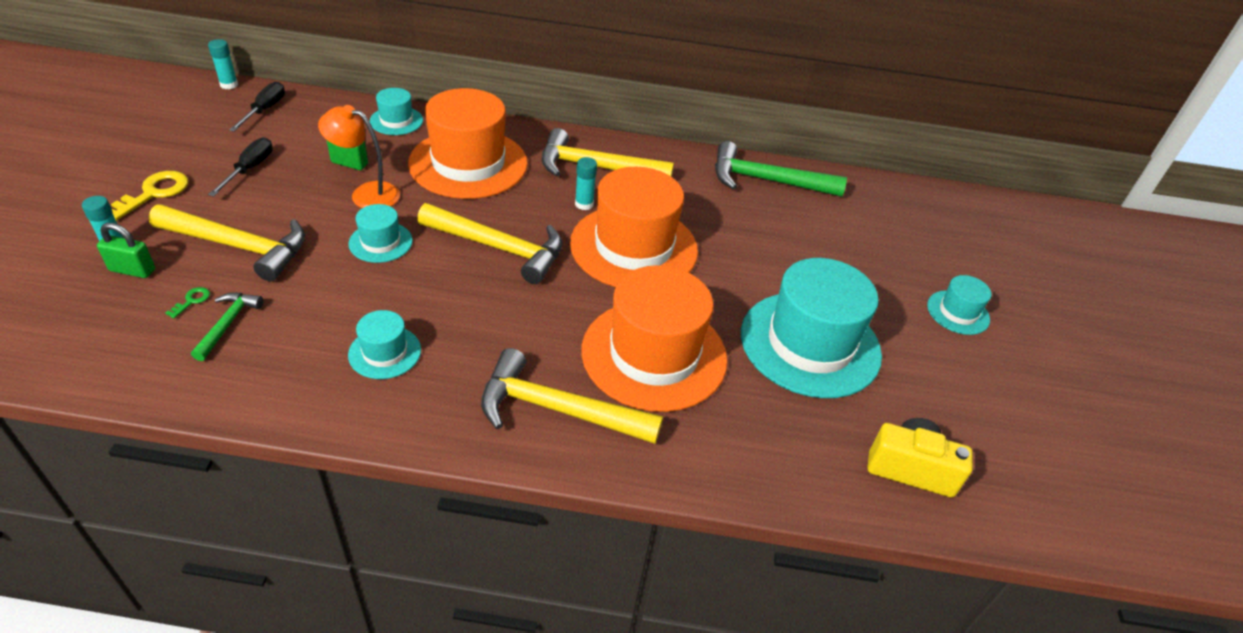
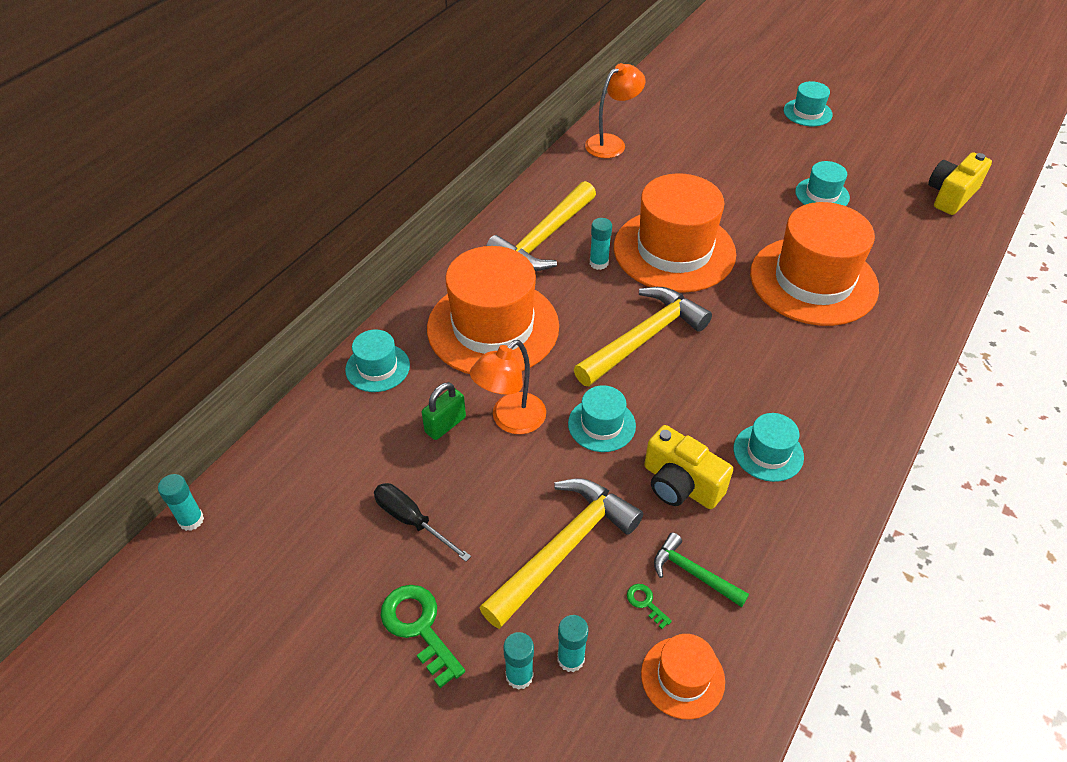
camera: 60 degrees left, 5 degrees up
green padlock [97,223,155,278] -> turquoise glue stick [557,615,589,672]
yellow key [111,171,189,221] -> green key [380,585,465,688]
black screwdriver [229,82,285,132] -> none
yellow hammer [481,348,663,444] -> none
green hammer [715,141,847,197] -> orange lamp [585,63,645,158]
turquoise hat [741,258,882,398] -> turquoise hat [795,161,850,206], size x0.47
none -> orange hat [641,634,725,719]
none -> yellow camera [644,425,733,509]

